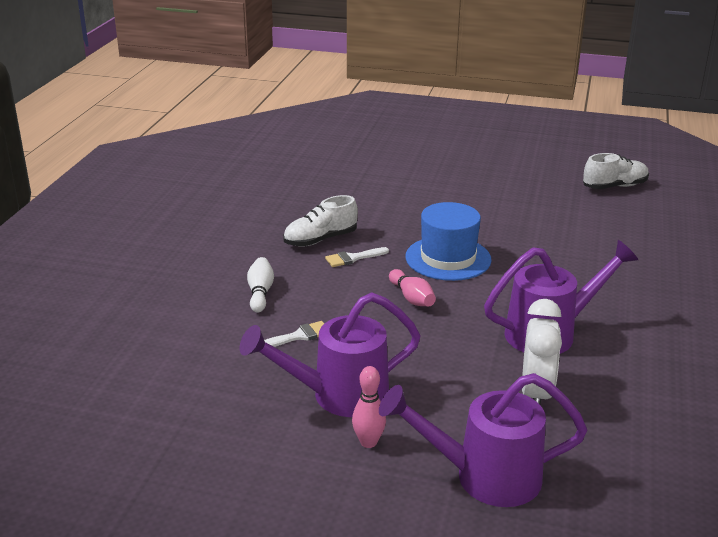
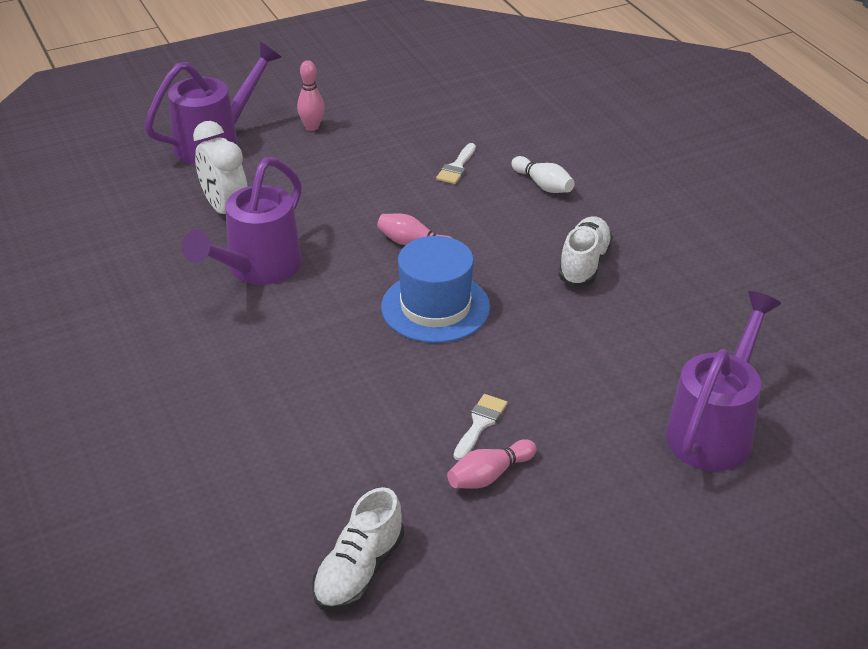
camera: 140 degrees right, 10 degrees up
purple watering can [240,293,421,417] -> purple watering can moved to [666,291,781,471]
white brush [325,247,389,267] -> white brush moved to [454,394,508,461]
none -> pink bowling pin [447,439,537,489]

